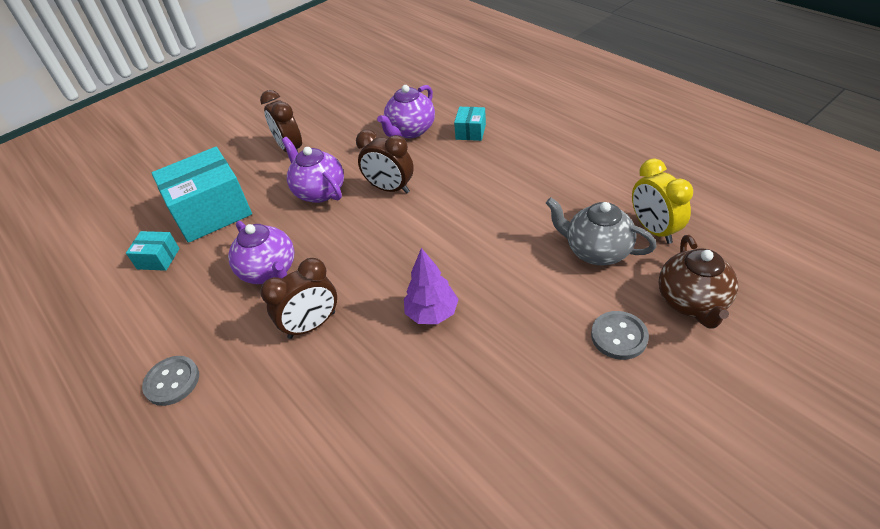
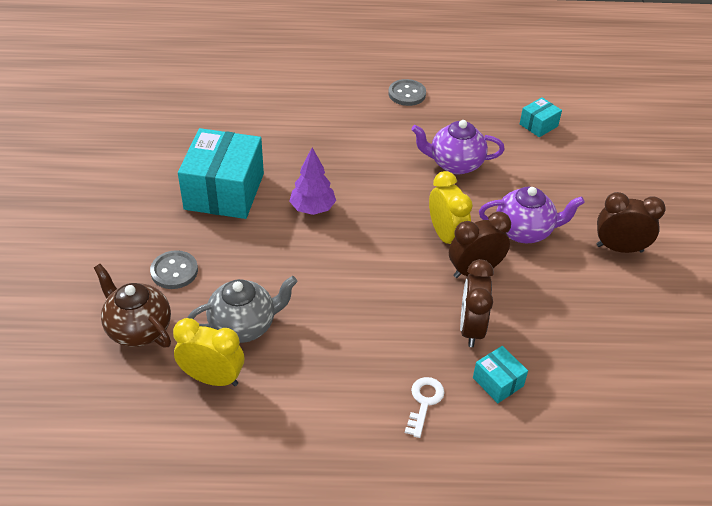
camera: 125 degrees right, 0 degrees up
turquoise box [152,147,252,243] -> turquoise box moved to [178,128,264,219]
brown clock [260,258,337,339] -> brown clock moved to [460,259,494,347]
purple teapot [377,85,435,138] -> none
none -> white key [405,377,445,438]
none -> yellow clock [429,171,473,244]

